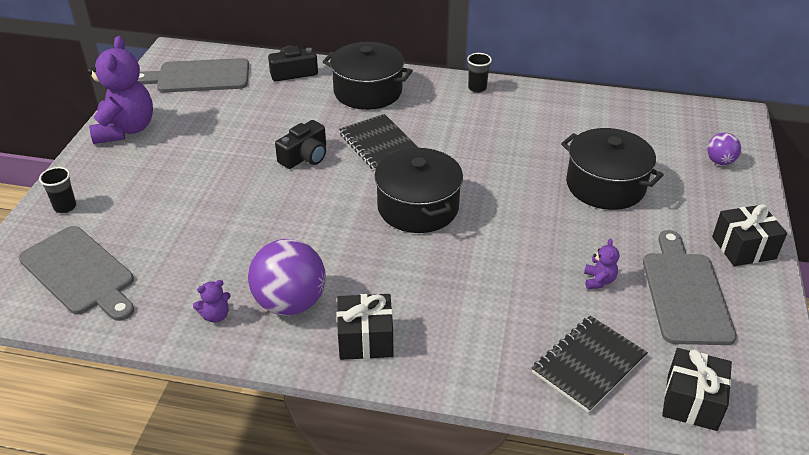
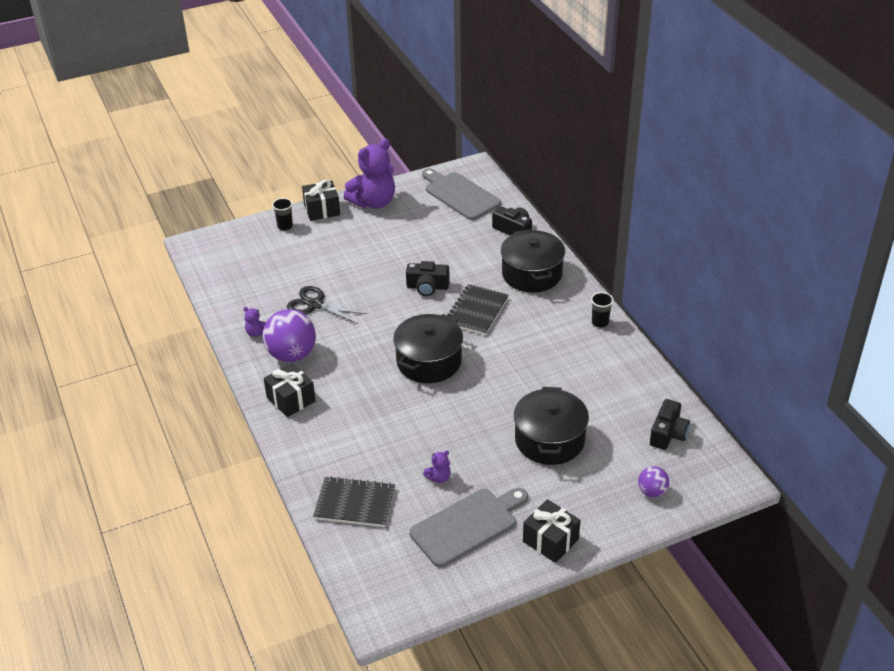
camera: 55 degrees right, 0 degrees up
grey cutting board [19,226,134,321] -> none
black gift [662,348,732,431] -> black gift moved to [302,180,340,221]
none -> black scissors [287,286,367,324]
none -> black camera [650,399,690,450]

